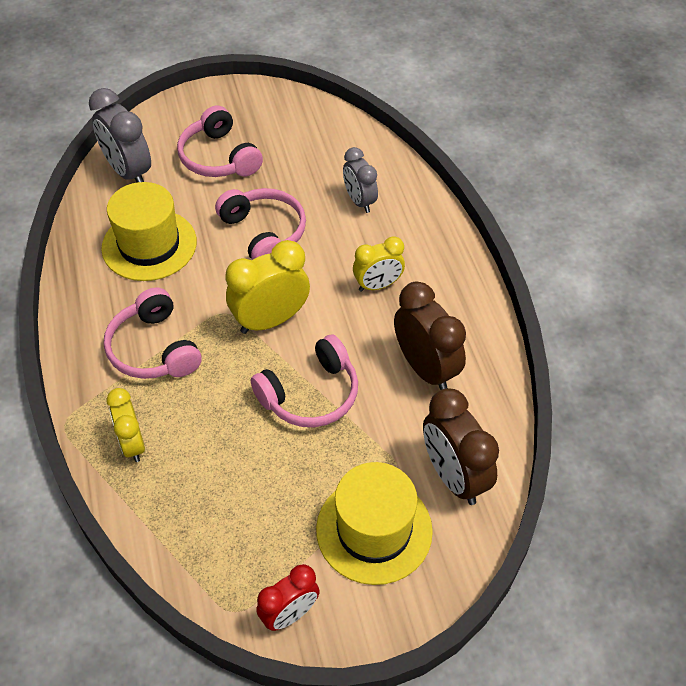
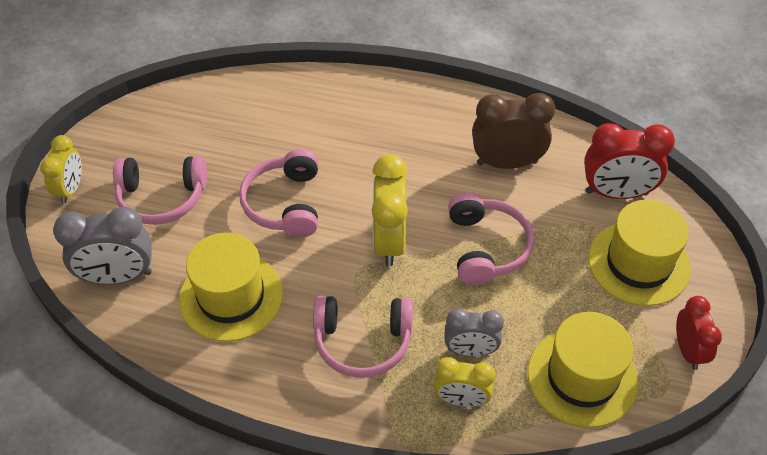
camera: 60 degrees left, 0 degrees up
pink headphones [215,188,306,260] -> pink headphones turned 90 degrees counterclockwise [239,149,318,237]
grey clock [343,147,378,213] -> grey clock moved to [444,309,504,356]
yellow clock [353,236,405,292] -> yellow clock moved to [40,135,82,204]
brown clock [423,388,499,505] -> red clock [584,123,675,199]
none -> yellow hat [528,312,638,428]

